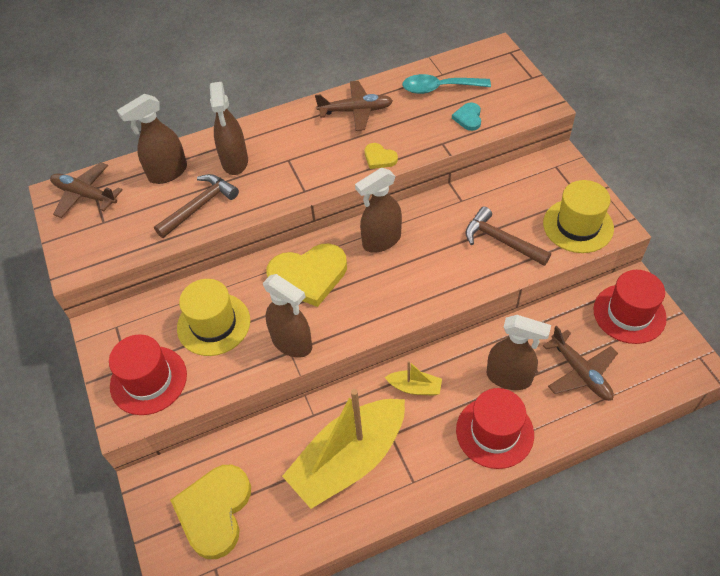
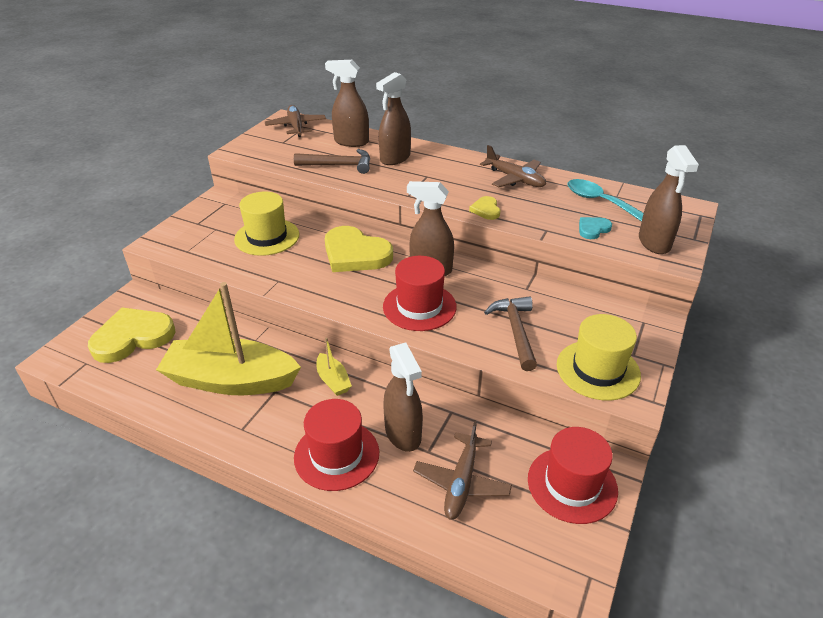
camera: 45 degrees right, 15 degrees down
red hat [109,334,187,415] -> red hat moved to [383,256,457,331]
brown spray bottle [263,274,312,358] -> brown spray bottle moved to [639,145,699,254]

